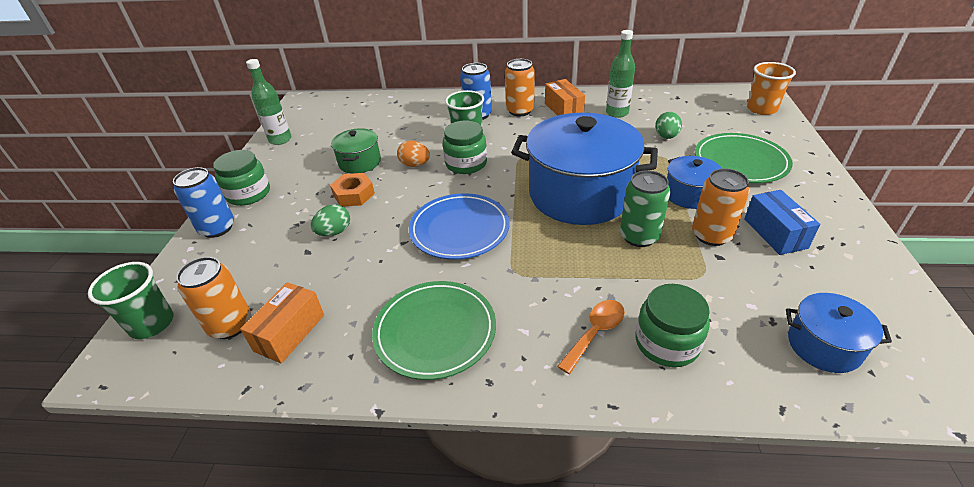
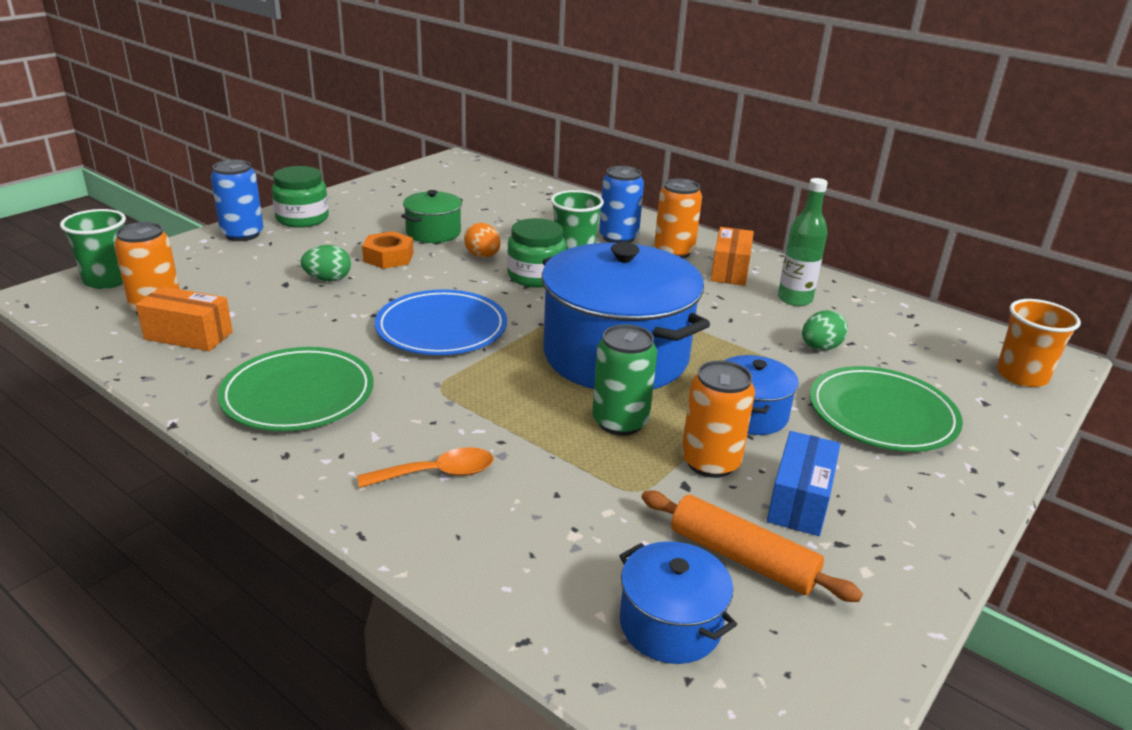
camera: 30 degrees right, 10 degrees down
orange box [240,282,324,363] -> orange box turned 45 degrees clockwise [136,286,233,351]
green bottle [246,59,292,145] -> none
green jar [636,284,710,367] -> none
none -> orange rolling pin [642,490,863,602]

